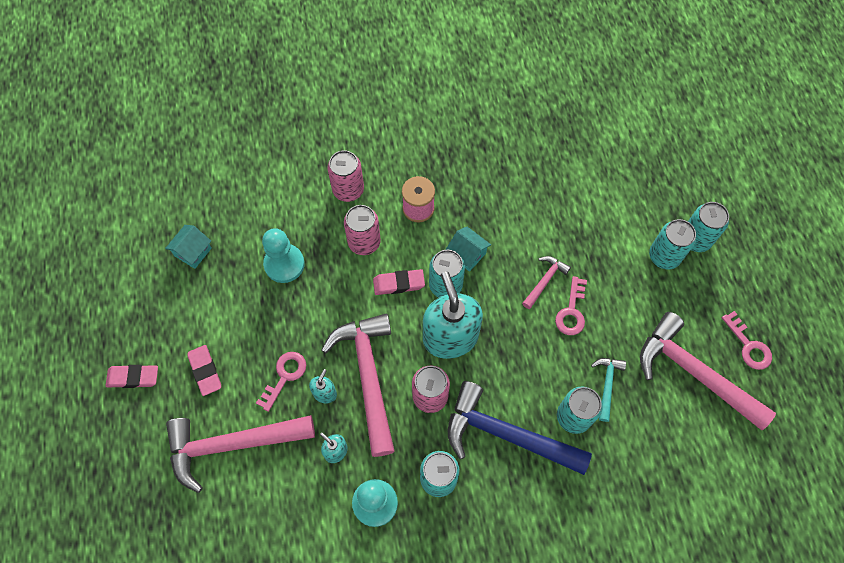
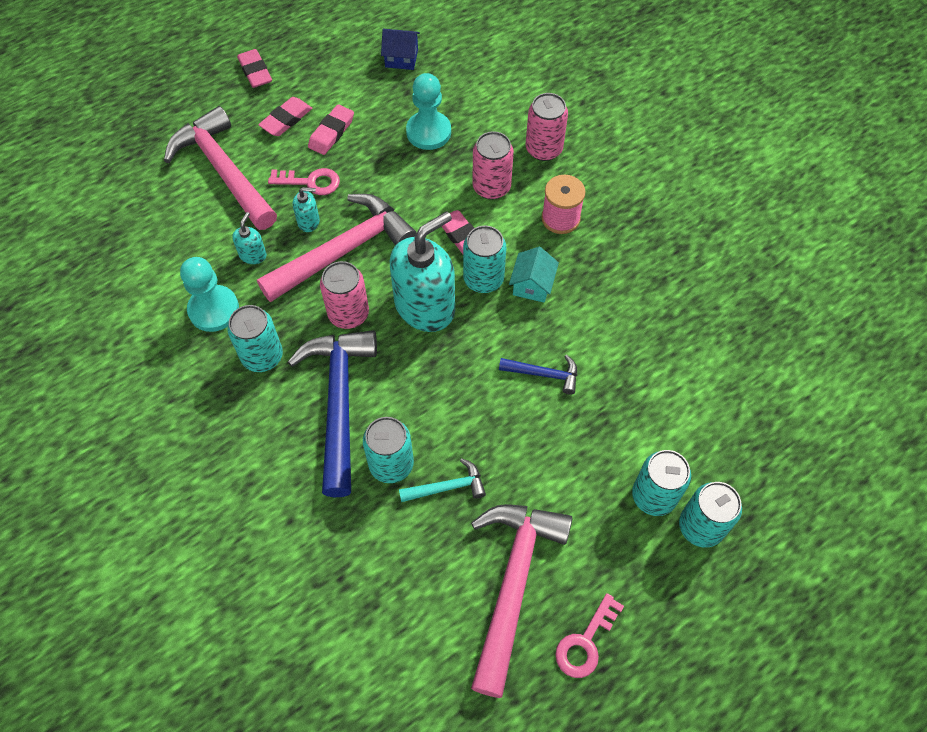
camera: 65 degrees right, 5 degrees down
turquoise house [165,225,212,269] -> blue house [381,29,420,70]
pink hammer [522,256,571,309] -> blue hammer [499,354,577,395]
pink key [555,276,587,335] -> none
none -> pink eraser [308,104,354,155]

